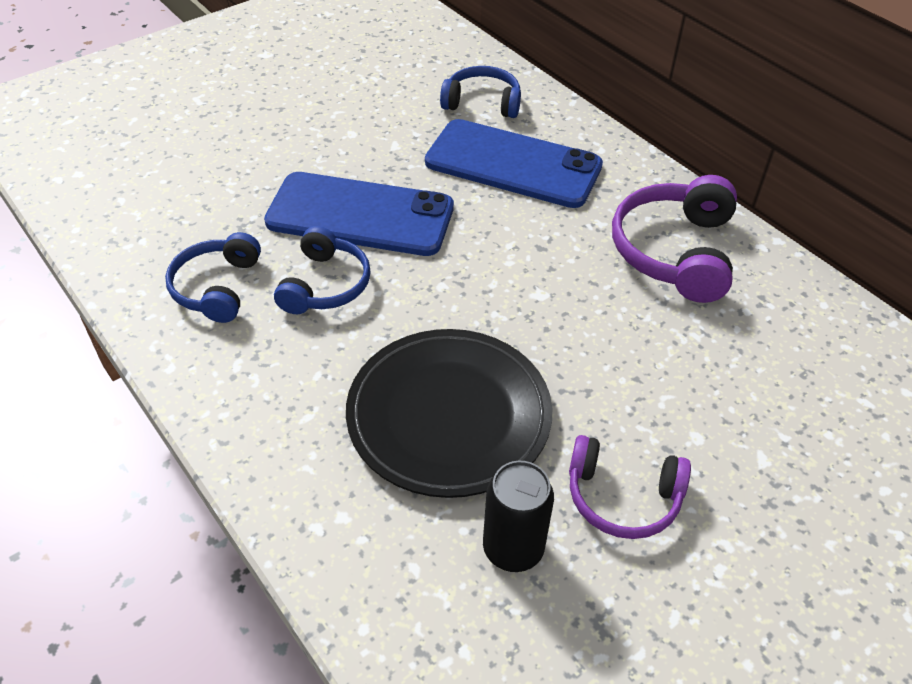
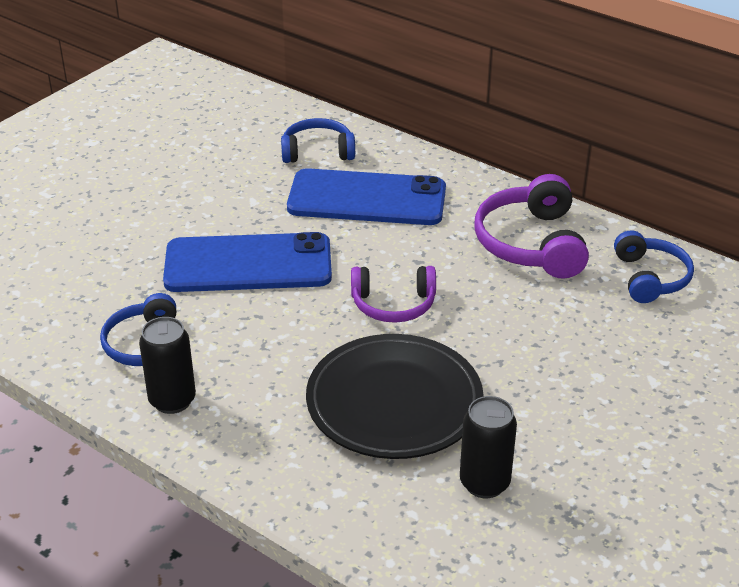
camera: 15 degrees left, 10 degrees down
blue headphones [274,226,371,314] -> blue headphones moved to [614,230,694,303]
purple headphones [569,435,691,539] -> purple headphones moved to [351,266,436,323]
none -> black can [139,317,196,414]

